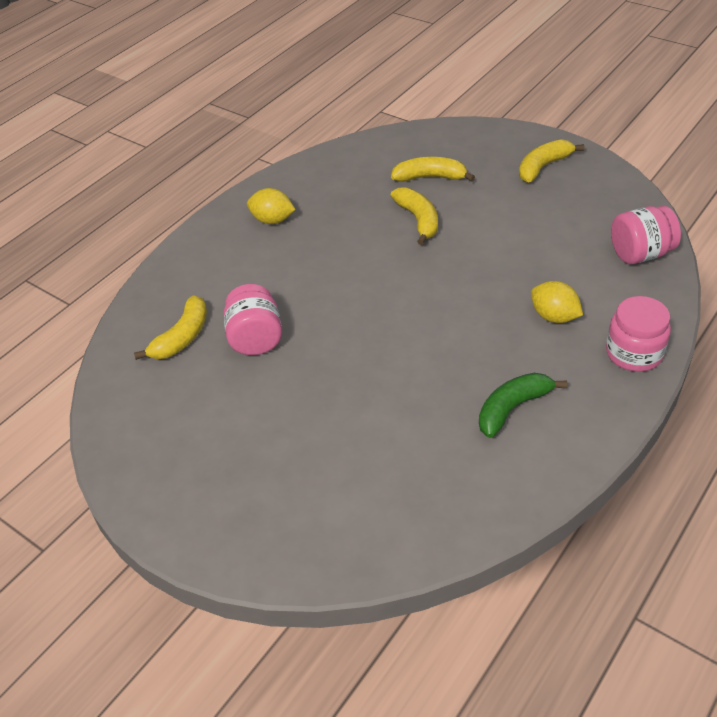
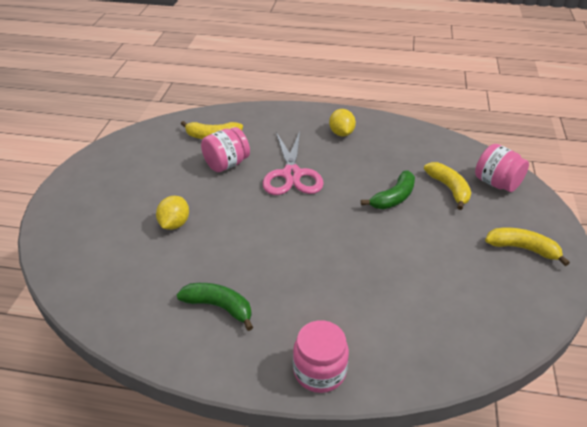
camera: 60 degrees right, 5 degrees down
yellow banana [391,187,438,245] -> green banana [361,170,415,209]
yellow lemon [531,281,583,323] -> yellow lemon moved to [156,196,189,230]
pink jar [611,206,681,264] -> pink jar moved to [475,144,529,192]
none -> pink scissors [263,131,324,195]

